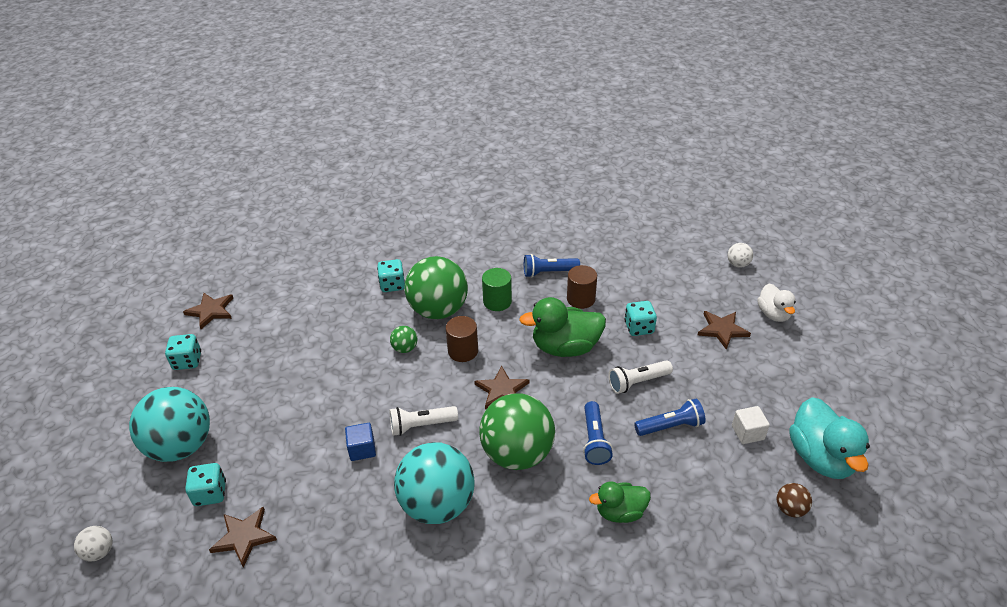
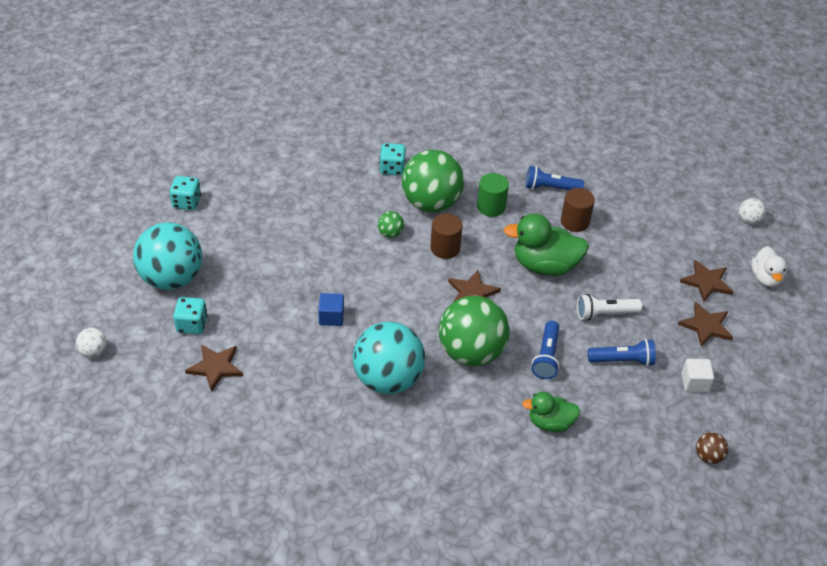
camera: 10 degrees right, 5 degrees up
brown star [183,293,233,329] -> brown star moved to [678,302,733,347]
white flashlight [390,406,458,436] -> none
turquoise dice [624,301,657,336] -> none
turquoise duck [790,397,870,479] -> none

